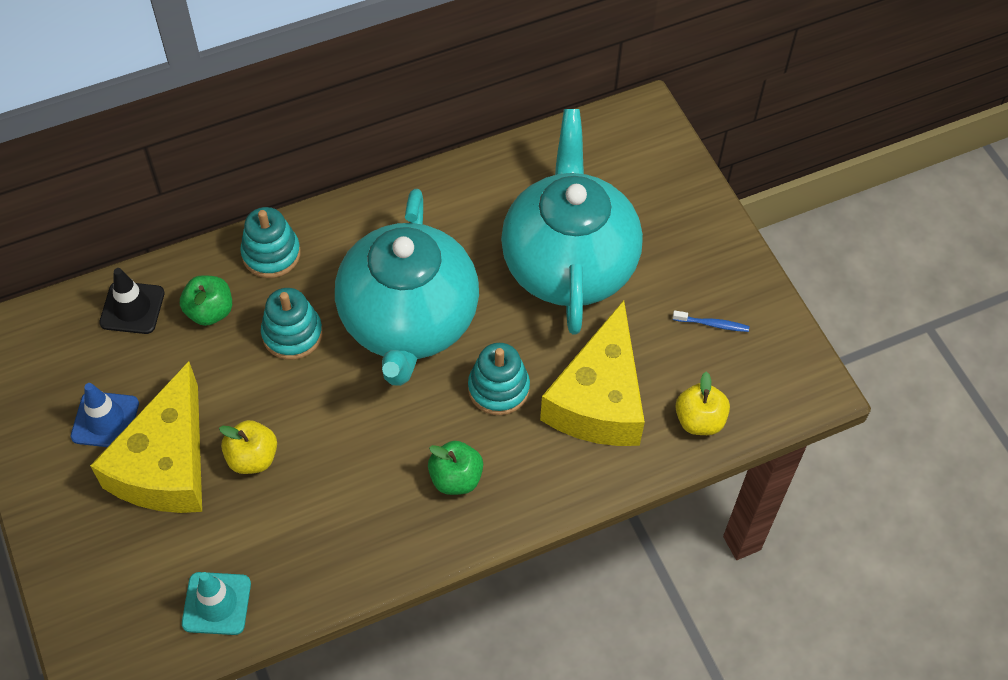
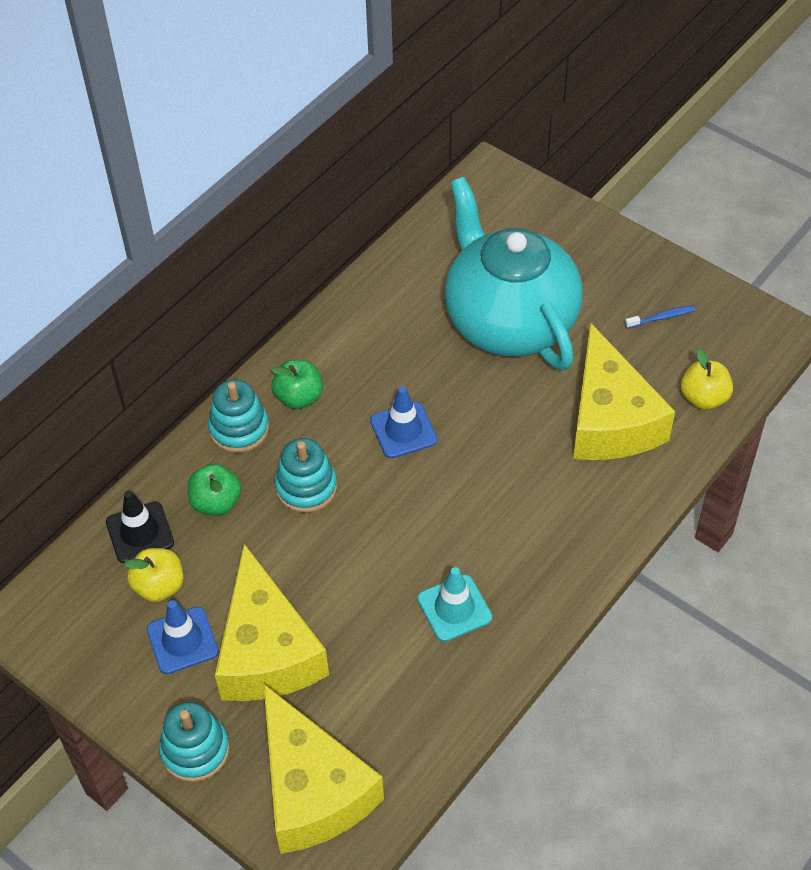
camera: 25 degrees left, 5 degrees down
turquoise traffic cone [182,572,251,635] -> turquoise traffic cone moved to [417,567,492,642]
yellow apple [219,420,277,474] -> yellow apple moved to [124,548,183,602]
turquoise teapot [335,189,479,386] -> blue traffic cone [370,386,437,458]
green apple [428,441,483,495] -> green apple moved to [271,360,323,409]
turquoise stacking toy [468,343,530,415] -> turquoise stacking toy moved to [159,702,230,782]
none -> yellow cheese [264,684,384,854]

